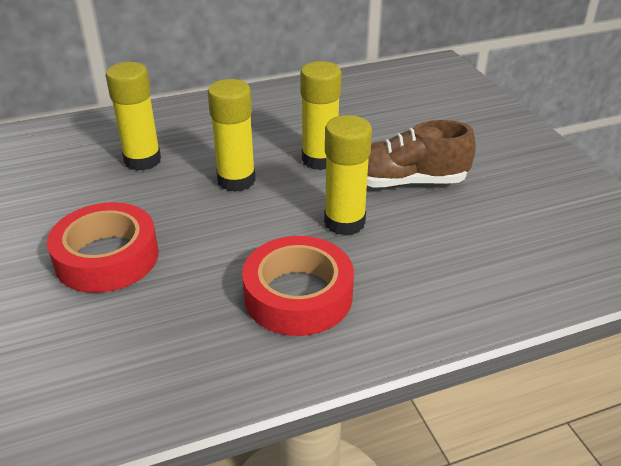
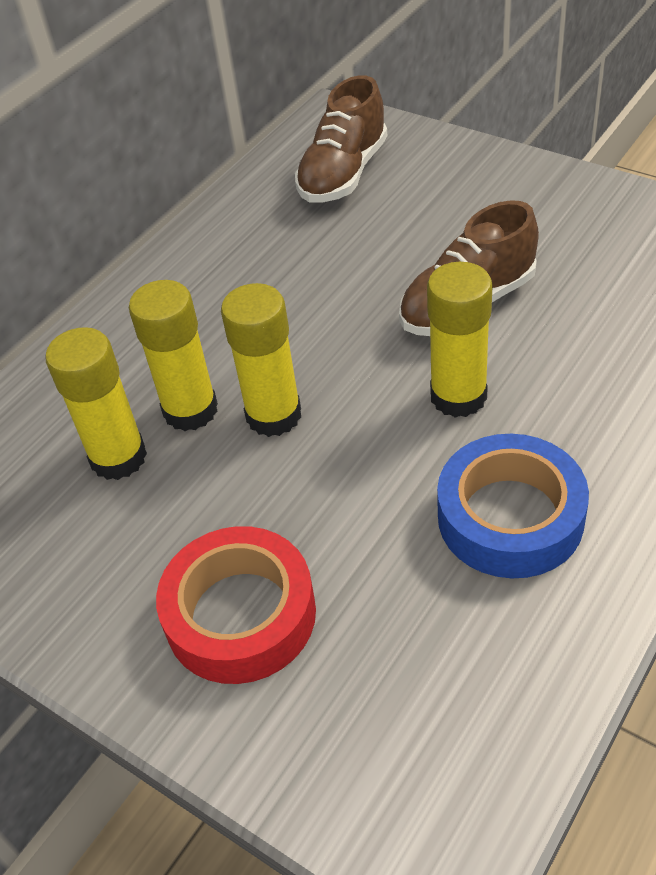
camera: 30 degrees left, 10 degrees up
red tape [242,236,354,336] -> blue tape [437,434,589,578]
yellow glue stick [300,61,342,170] -> yellow glue stick moved to [129,280,218,431]
none -> brown shoe [295,75,387,203]

